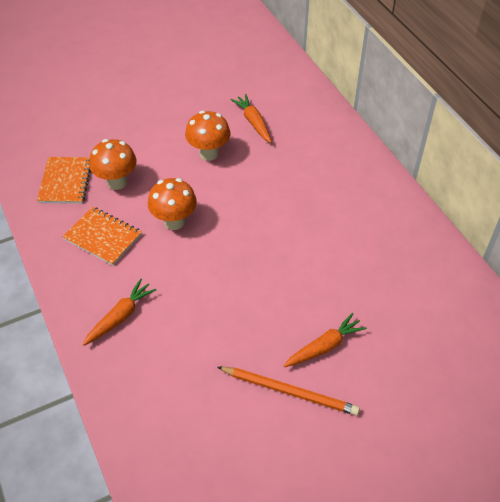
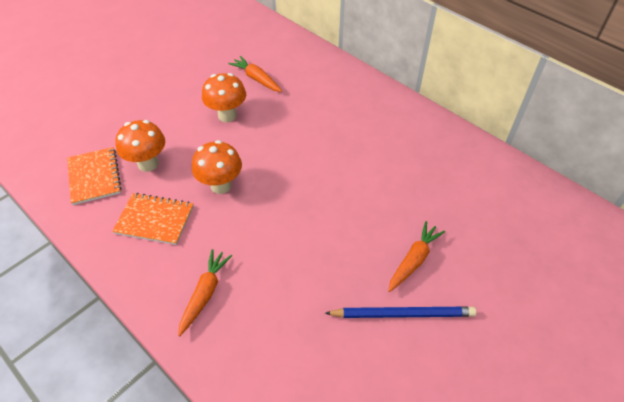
camera: 20 degrees left, 0 degrees up
orange pencil [218,367,360,416] -> blue pencil [325,307,477,318]

